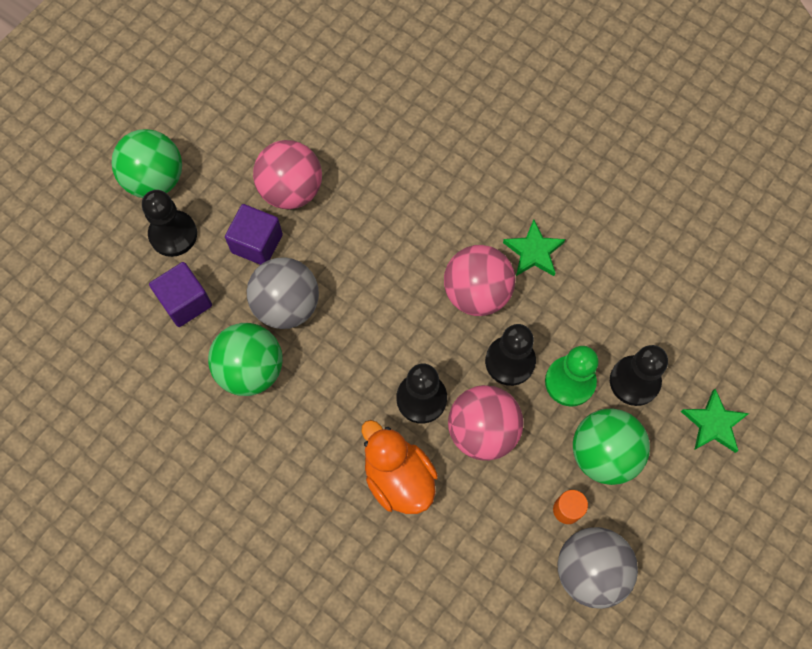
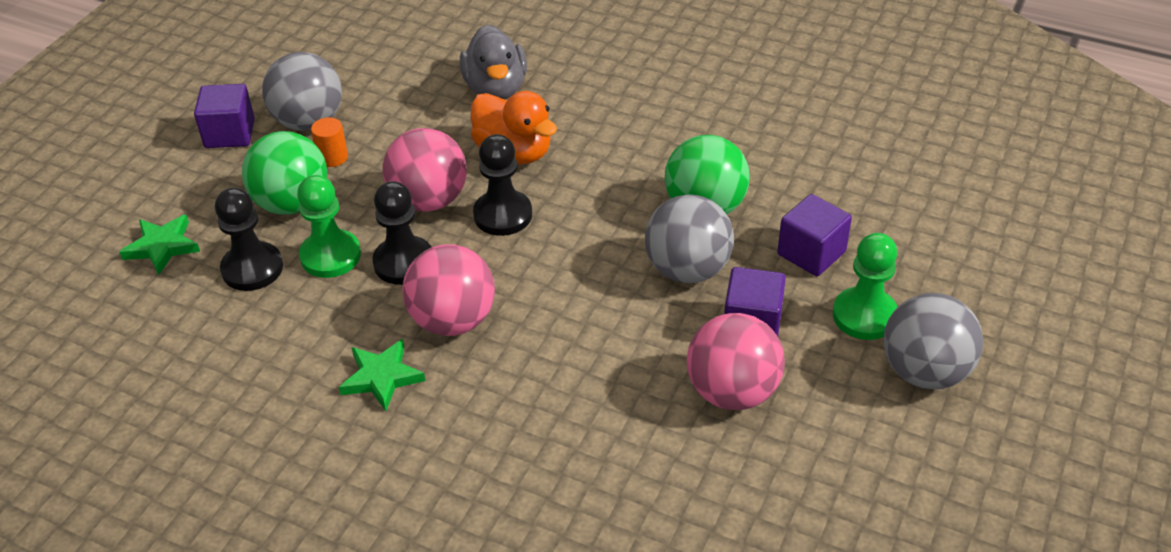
camera: 170 degrees right, 25 degrees down
green ball [111,129,182,198] -> grey ball [884,293,983,390]
black pawn [142,190,197,257] -> green pawn [833,233,897,340]
none -> purple cube [194,84,255,148]
none -> grey duck [460,25,527,99]

